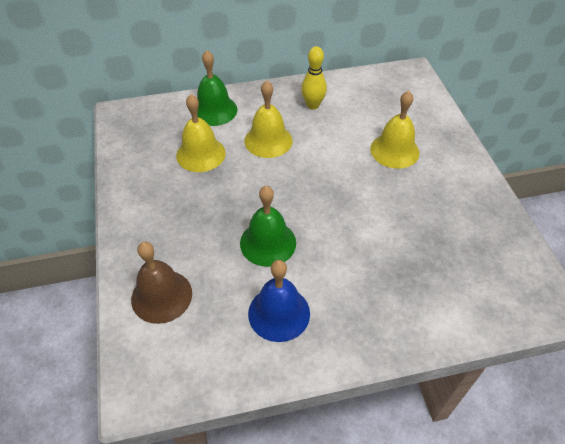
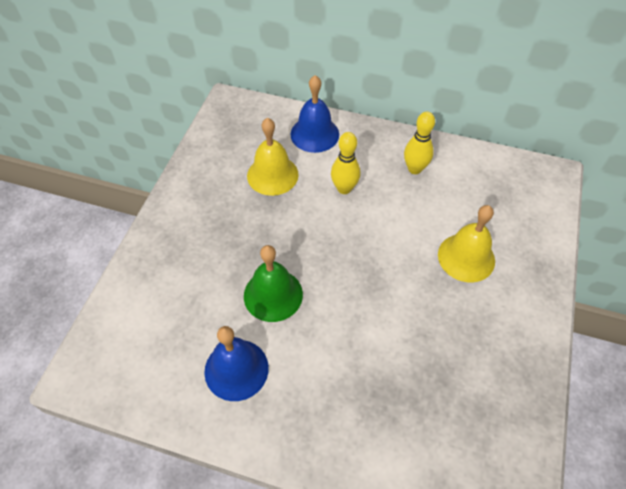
camera: 30 degrees right, 5 degrees up
brown bell [131,242,192,324] -> none
green bell [197,50,237,126] -> blue bell [291,75,339,153]
yellow bell [244,81,292,158] -> yellow bowling pin [331,132,361,194]

